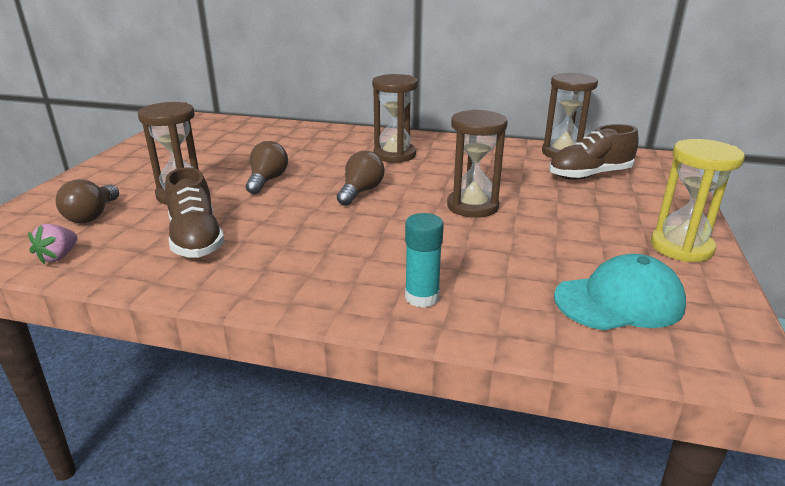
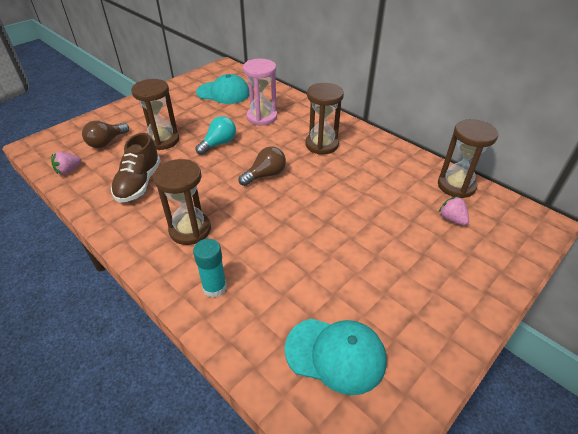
camera: 30 degrees right, 15 degrees up
brown light bulb [246,141,288,194] -> turquoise light bulb [195,116,236,155]
brown hourglass [447,109,508,218] -> brown hourglass moved to [153,159,211,245]
brown shoe [549,124,639,180] -> pink strawberry [438,196,469,225]
yellow hourglass [651,139,745,262] -> none
none -> turquoise cap [196,74,249,104]
none -> pink hourglass [243,59,277,126]

